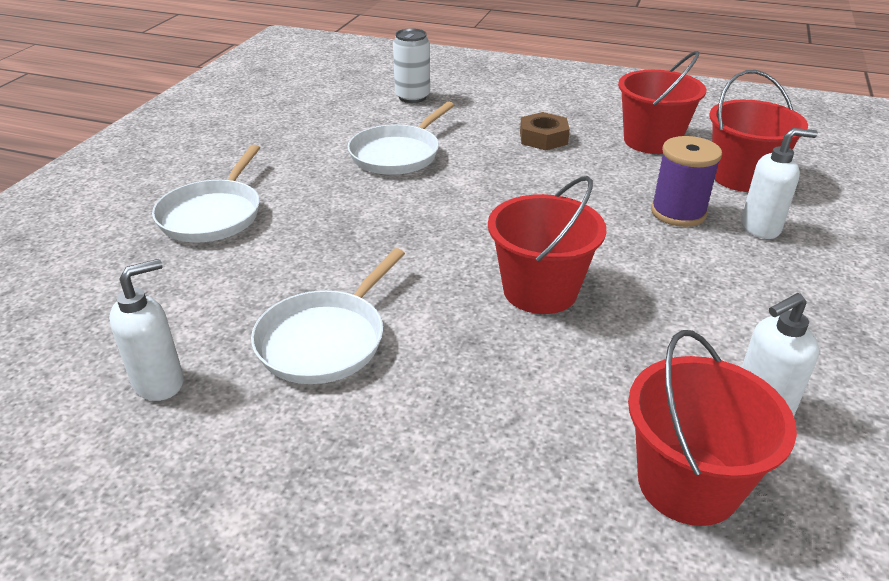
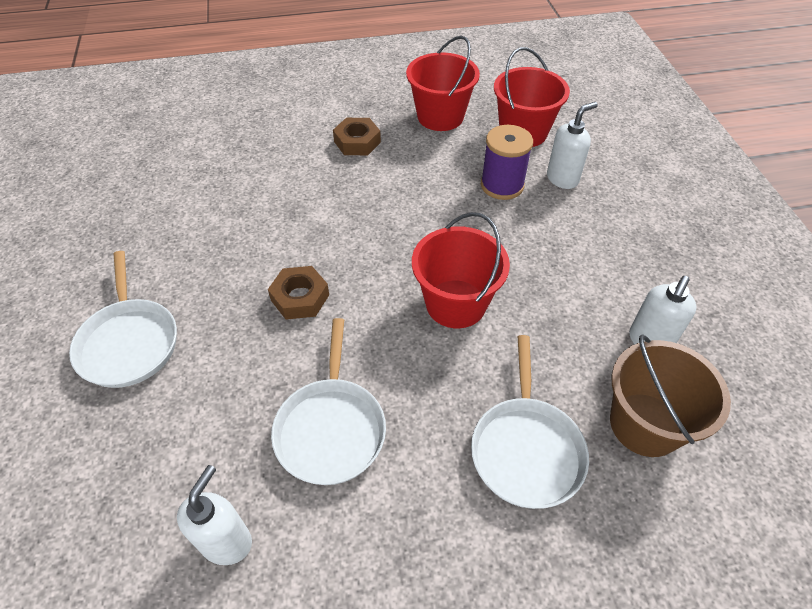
camera: 30 degrees left, 15 degrees up
white pan [348,102,454,175] -> white pan moved to [471,335,589,509]
white can [393,28,430,103] -> none
red bucket [628,330,797,526] -> brown bucket [610,334,731,457]
none -> brown nut [268,266,329,320]

